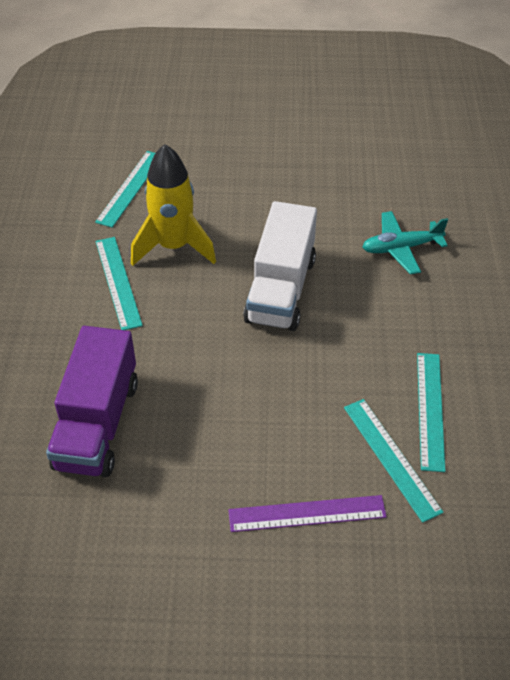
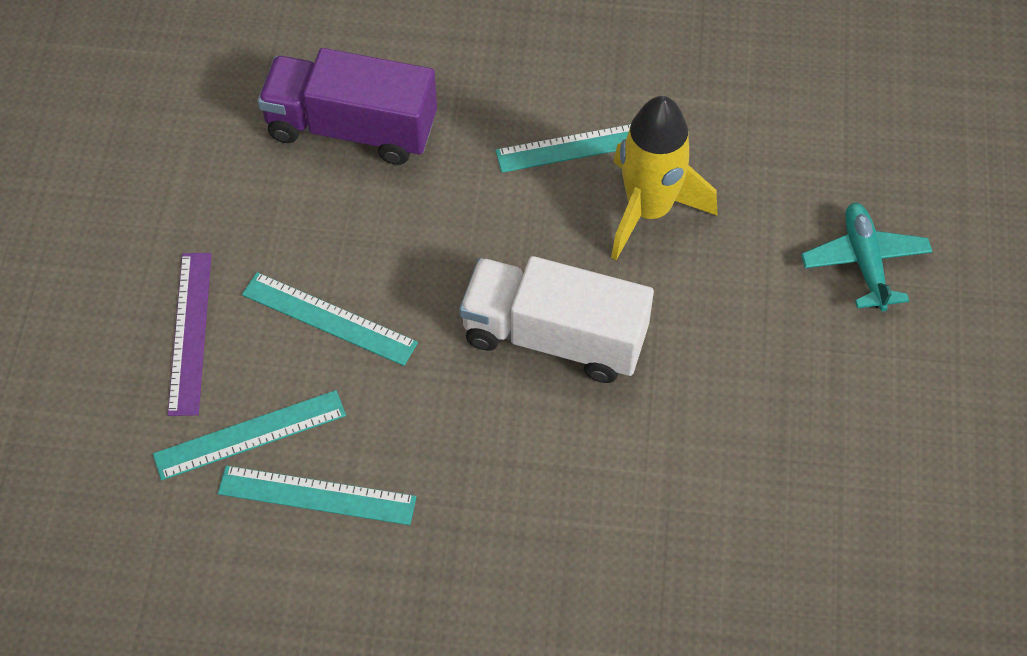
camera: 95 degrees right, 10 degrees up
turquoise ruler [95,151,155,228] -> turquoise ruler moved to [242,272,418,366]
turquoise plane [362,211,448,274] -> turquoise plane moved to [801,203,933,312]

